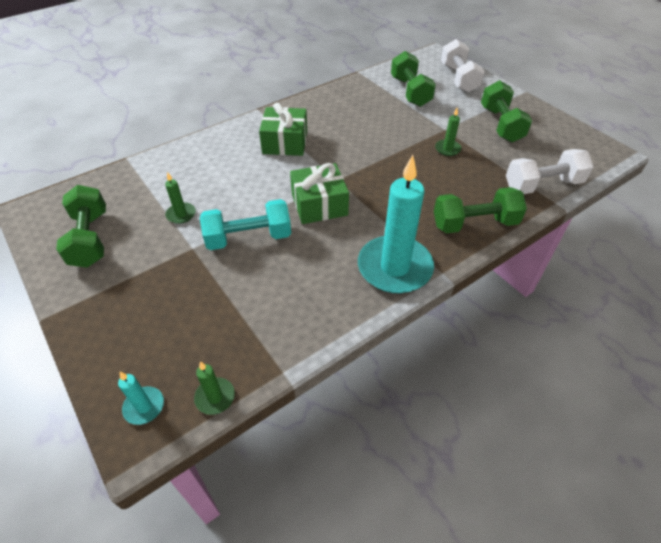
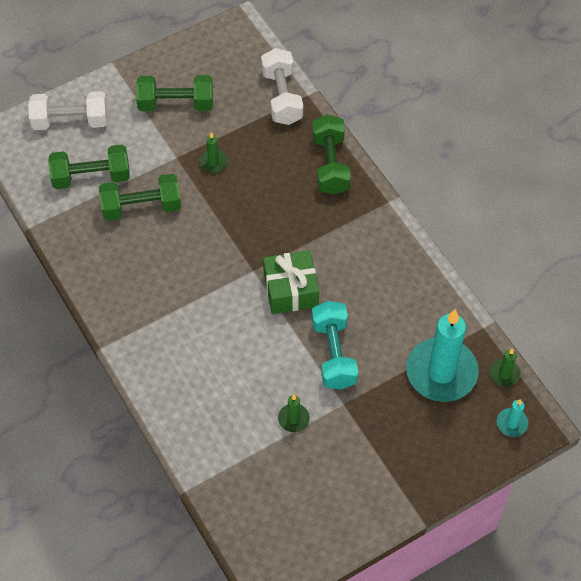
camera: 85 degrees left, 10 degrees up
green dumbbell [56,185,106,268] -> green dumbbell moved to [99,174,181,221]
green gift [259,103,307,156] -> none
turquoise candle [358,155,434,293] -> turquoise candle moved to [406,309,479,402]

